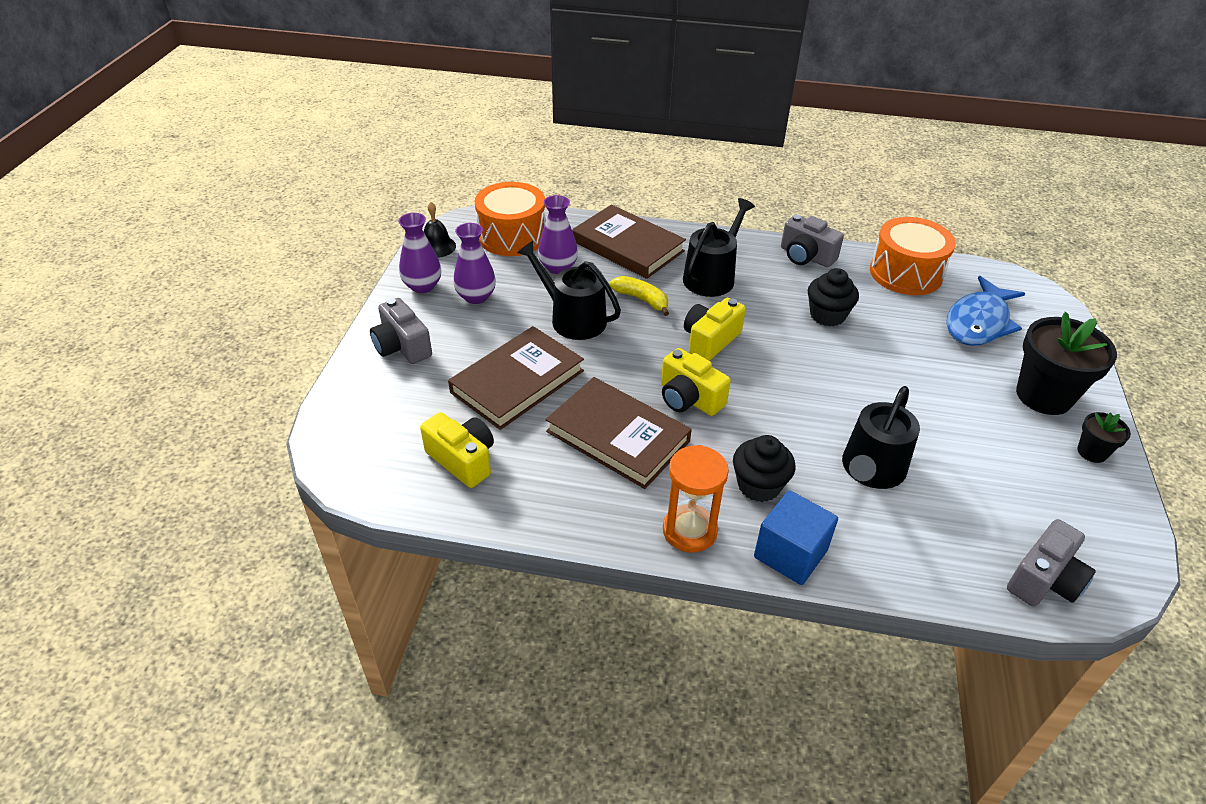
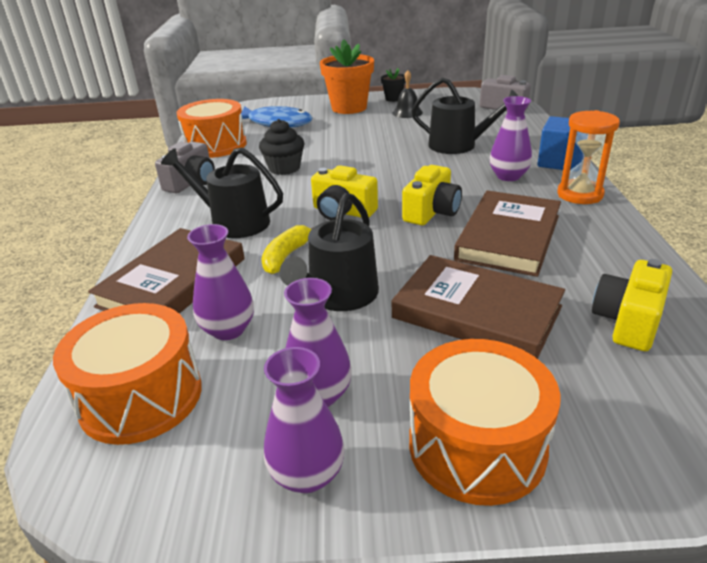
camera: 100 degrees left, 10 degrees down
grey camera [370,298,432,364] -> orange drum [409,339,560,506]
black bell [424,202,456,258] -> black bell moved to [393,70,423,118]
black cupcake [733,435,796,502] -> purple vase [490,96,532,181]
black flower pot [1016,312,1117,415] -> orange flower pot [320,39,374,114]

